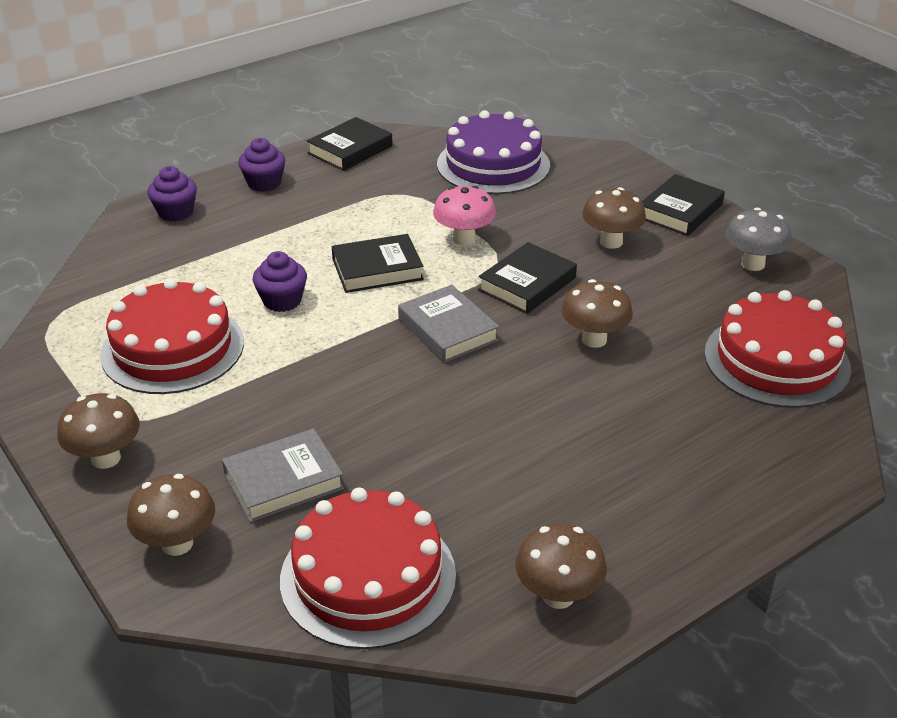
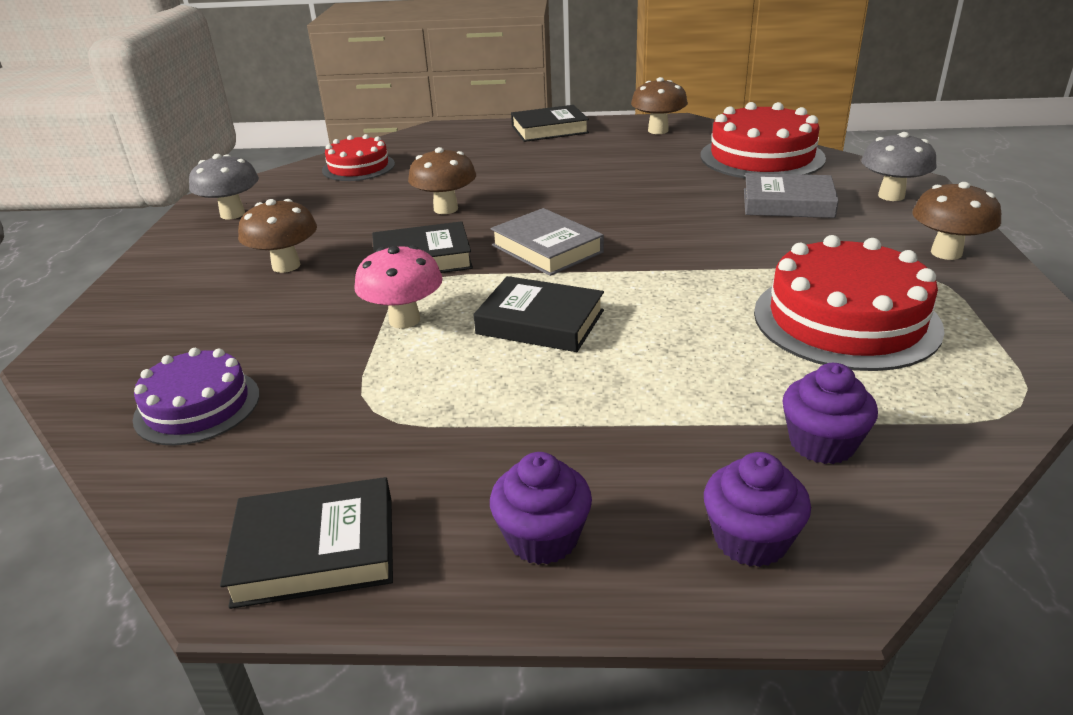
camera: 140 degrees left, 5 degrees down
brown mushroom [127,474,215,556] -> grey mushroom [861,132,937,201]
purple cupcake [253,251,307,312] -> purple cupcake moved to [782,363,878,464]
grey book [398,285,499,363] -> grey book turned 45 degrees counterclockwise [491,208,604,276]
purple cake [437,110,550,194] -> purple cake [133,348,260,445], size x0.61
black book [642,174,725,236] -> black book moved to [511,105,589,142]
red cake [704,290,851,408] -> red cake [322,134,395,181], size x0.61

